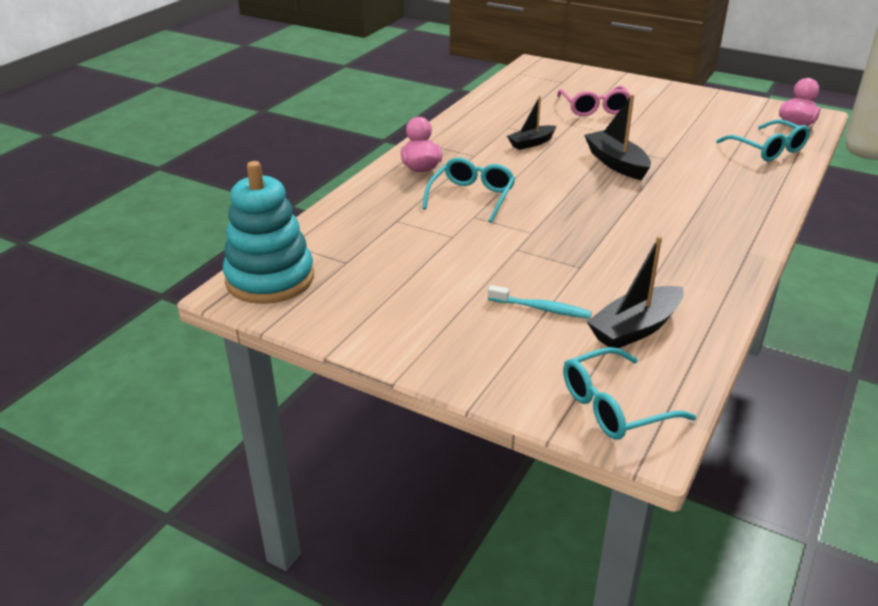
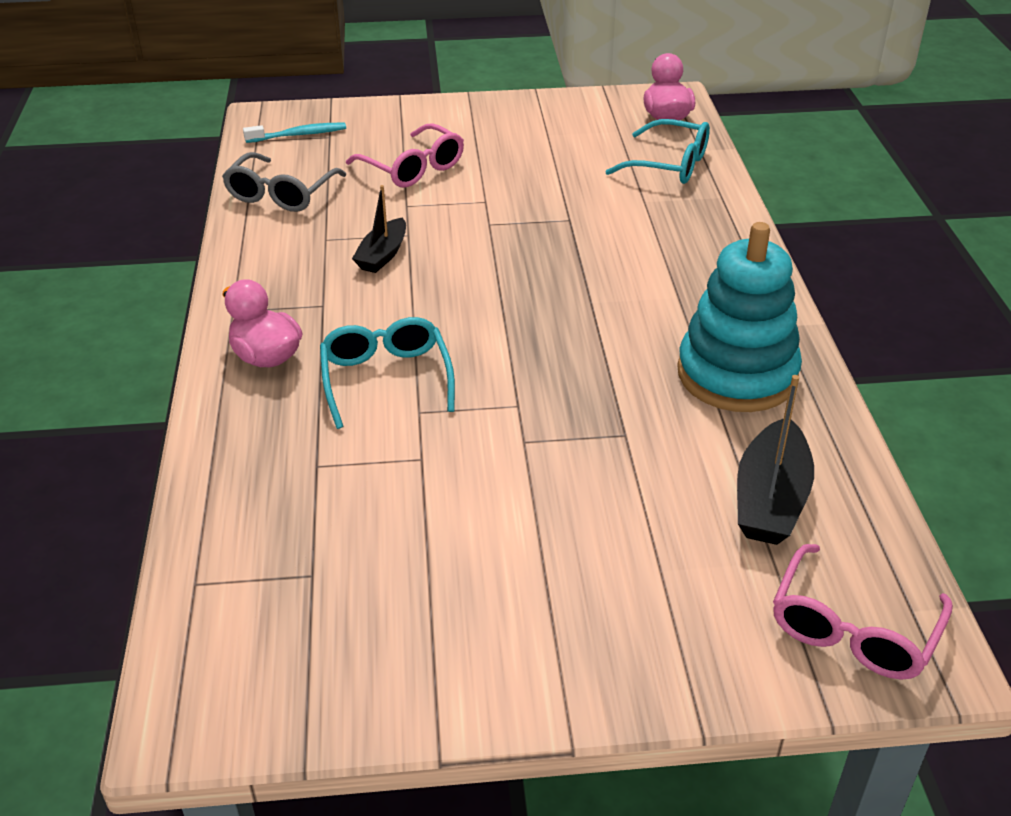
camera: 35 degrees left, 5 degrees up
turquoise stacking toy [223,161,314,304] -> turquoise stacking toy moved to [677,222,802,412]
turquoise toothbrush [488,285,592,319] -> turquoise toothbrush moved to [243,123,346,143]
turquoise glasses [563,347,696,440] -> pink glasses [773,544,953,680]
black boat [584,94,651,180] -> none
none -> grey glasses [222,152,346,212]

